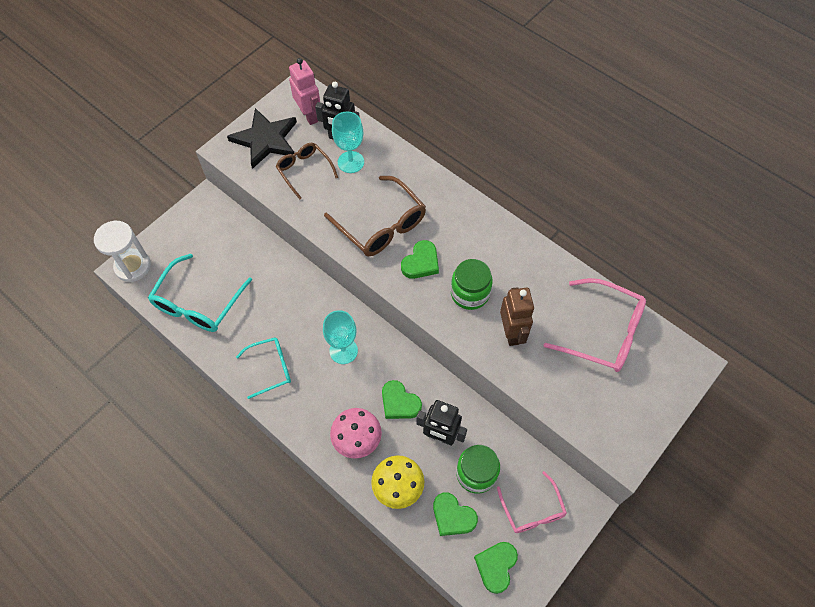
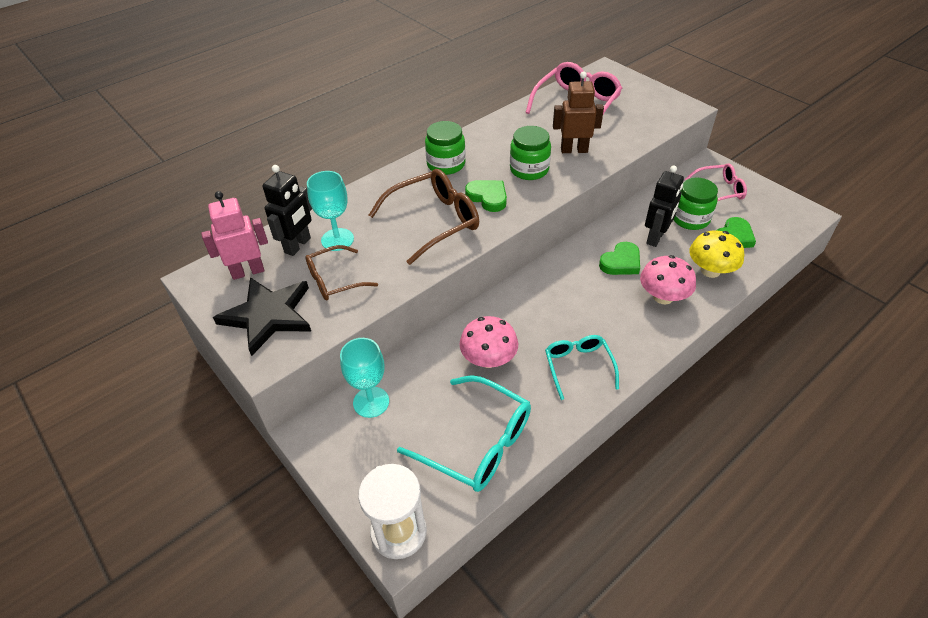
camera: 80 degrees left, 15 degrees down
turquoise goblet [323,310,358,364] -> turquoise goblet moved to [340,338,389,418]
green heart [474,542,518,594] -> none
none -> green jar [425,121,466,175]
none -> pink mushroom [459,316,518,368]

